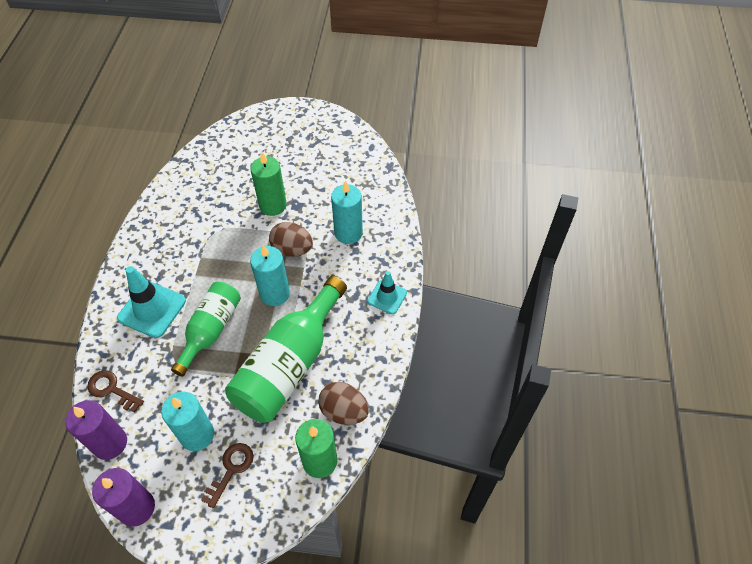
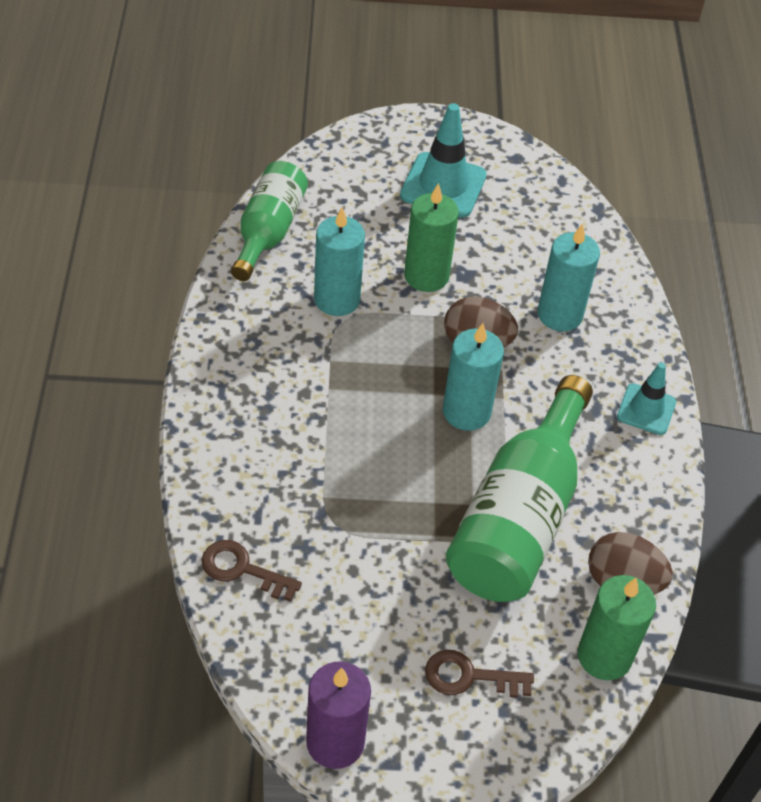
camera: 10 degrees left, 5 degrees down
purple candle [65,400,127,460] -> none
turquoise traffic cone [117,266,186,338] -> turquoise traffic cone moved to [400,103,487,218]
turquoise candle [161,392,214,451] -> turquoise candle moved to [314,207,365,316]
green bottle [171,282,241,377] -> green bottle moved to [231,161,308,281]
brown key [201,443,254,508] -> brown key turned 105 degrees counterclockwise [425,650,534,698]

